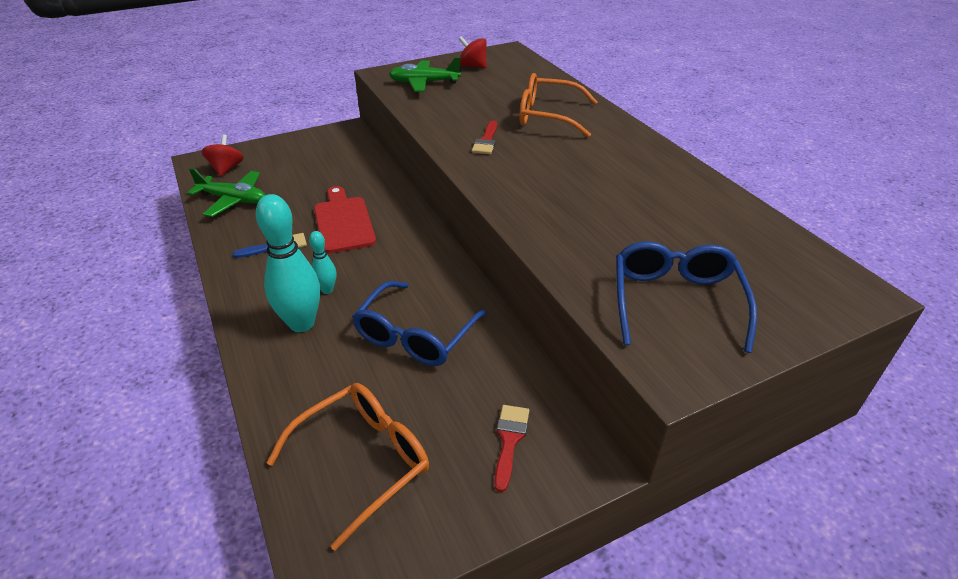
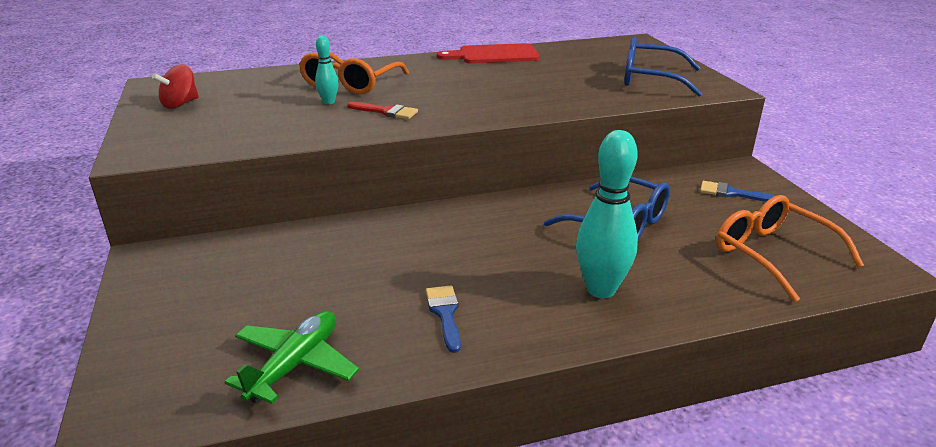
camera: 80 degrees left, 10 degrees down
red spinning top [201,134,243,176] -> none
turquoise bowling pin [309,231,336,294] -> turquoise bowling pin moved to [315,36,339,104]
red cutting board [314,186,376,253] -> red cutting board moved to [437,43,540,64]
green plane [389,57,461,92] -> none
red brush [494,405,529,492] -> blue brush [700,181,777,202]

